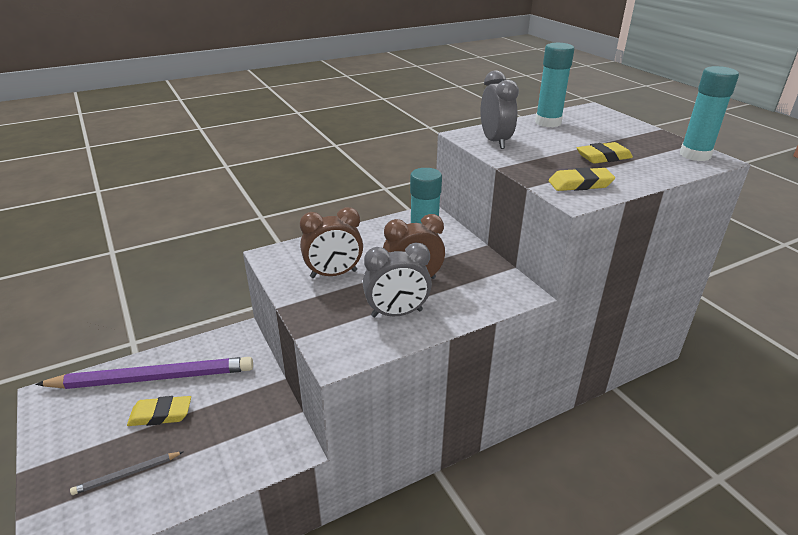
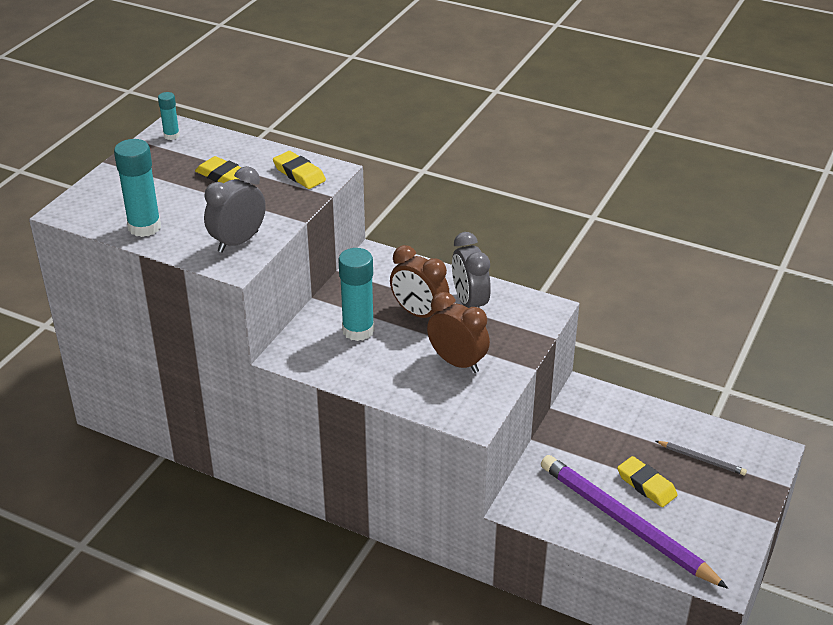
camera: 125 degrees left, 5 degrees up
grey clock [363,243,432,317] -> grey clock turned 150 degrees counterclockwise [452,232,491,308]
turquoise glue stick [680,66,739,161] -> turquoise glue stick [158,92,180,140], size x0.54

